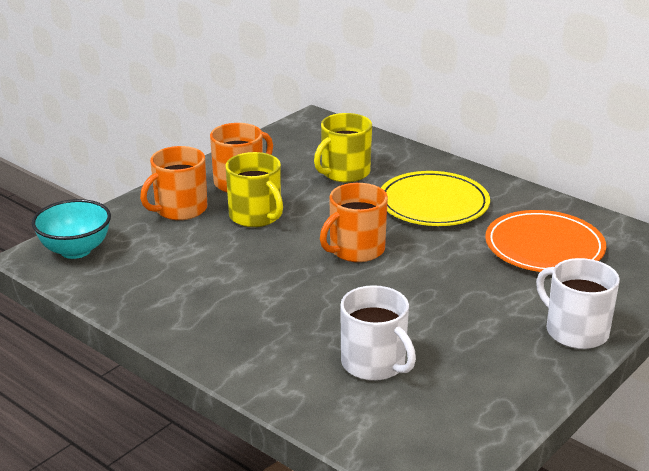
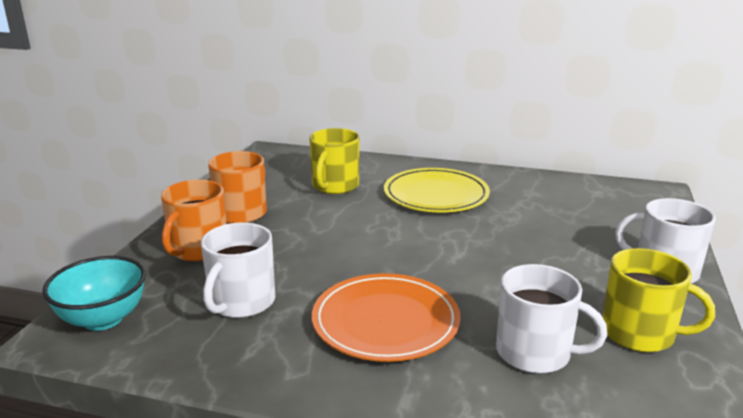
camera: 25 degrees left, 5 degrees down
yellow mug [226,152,283,227] -> yellow mug moved to [602,248,715,352]
orange mug [320,183,388,262] -> none
orange plate [485,210,606,272] -> orange plate moved to [312,273,461,362]
none -> white mug [201,223,275,318]

